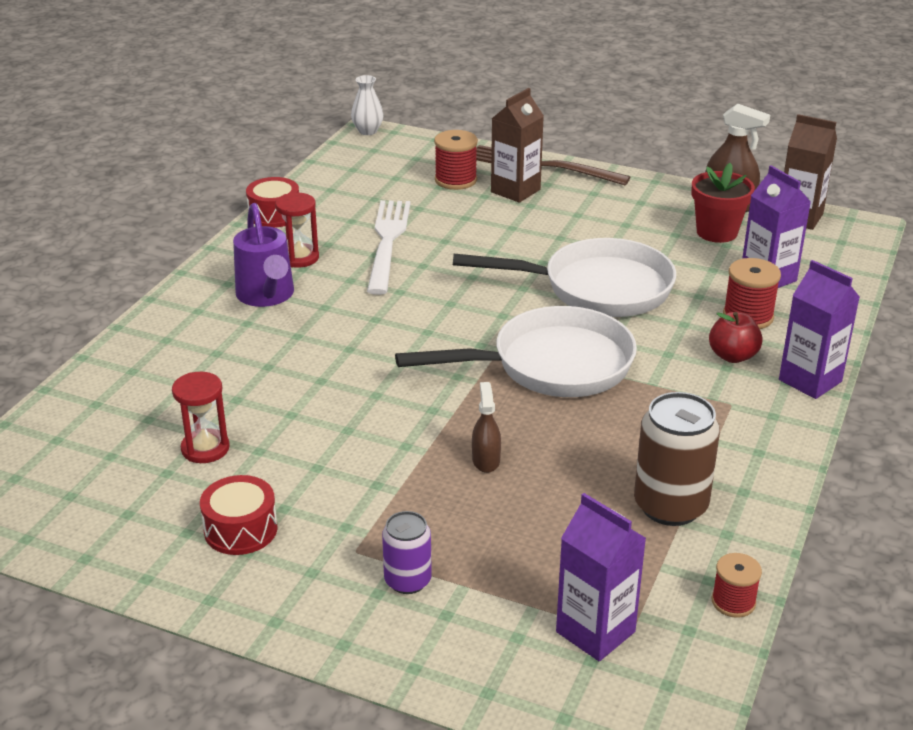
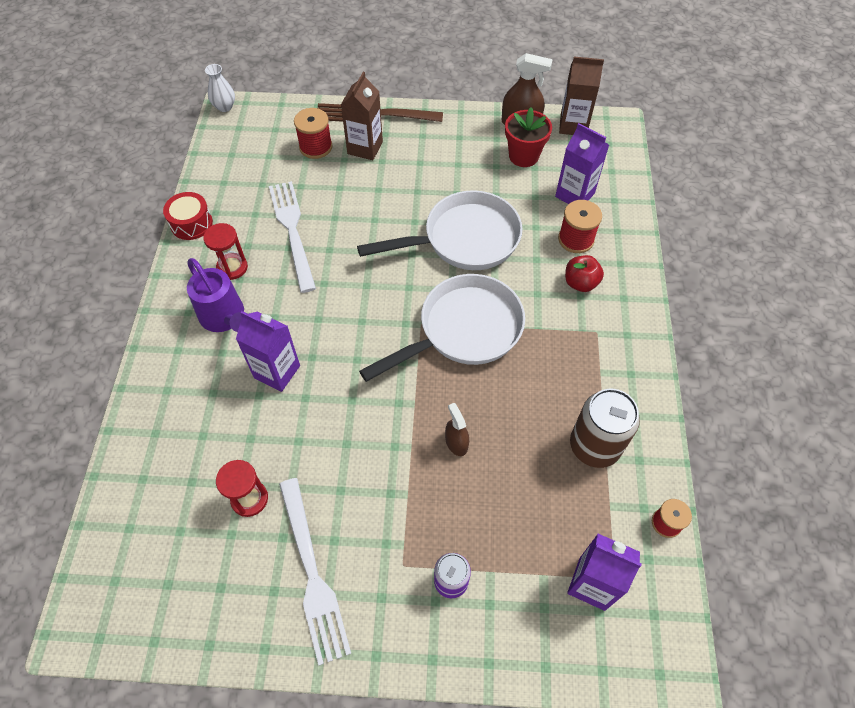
camera: 20 degrees left, 25 degrees up
red drum [200,475,277,555] -> white fork [279,478,351,666]
purple carton [779,260,860,399] -> purple carton moved to [236,311,300,392]

